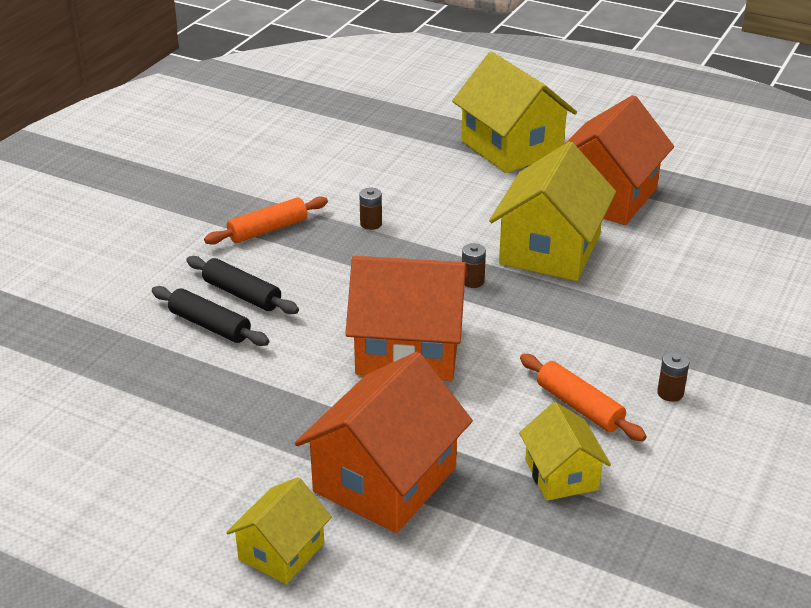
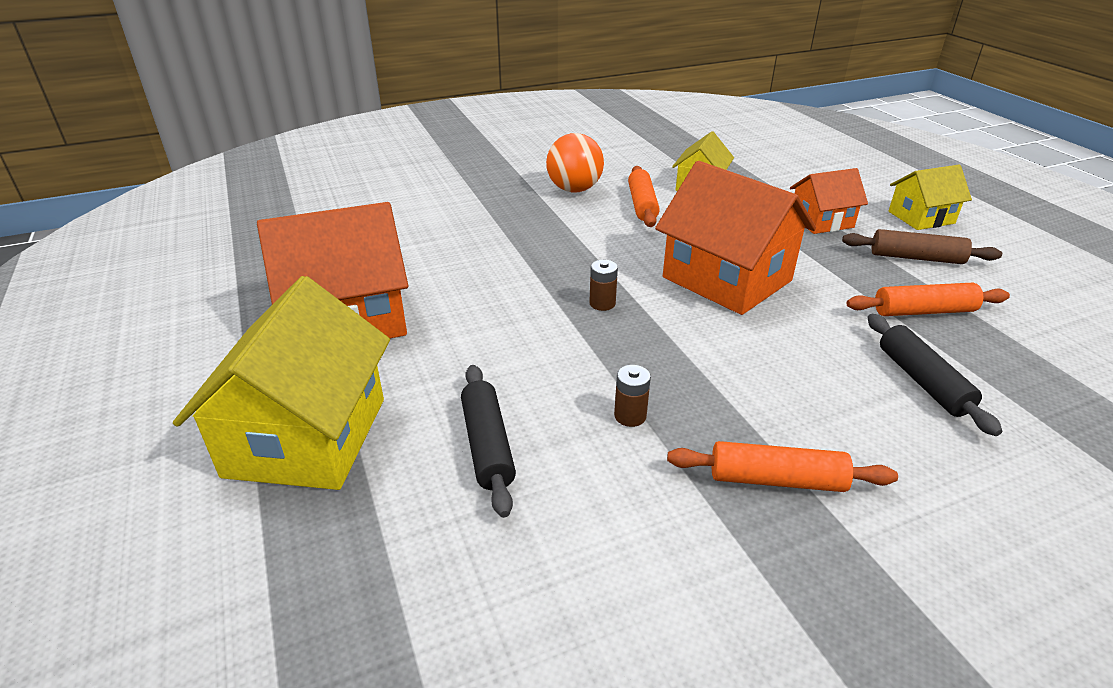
camera: 140 degrees left, 0 degrees up
black rolling pin [186,256,299,314] -> black rolling pin moved to [461,365,516,518]
orange house [295,352,473,533] -> orange house [790,168,868,234], size x0.56
yellow house [489,141,616,281] -> none
brown battery [657,352,689,402] -> orange ball [546,133,604,192]
none -> brown rolling pin [842,229,1002,264]
none -> orange rolling pin [847,283,1010,316]

